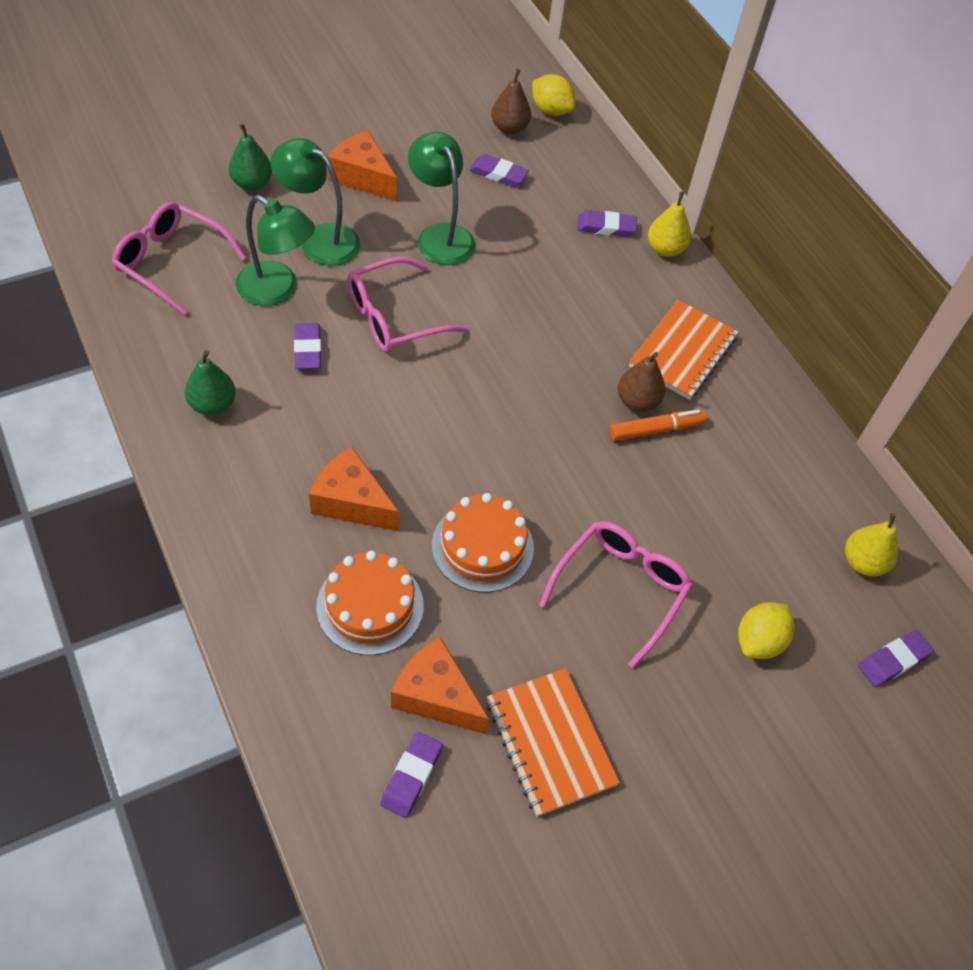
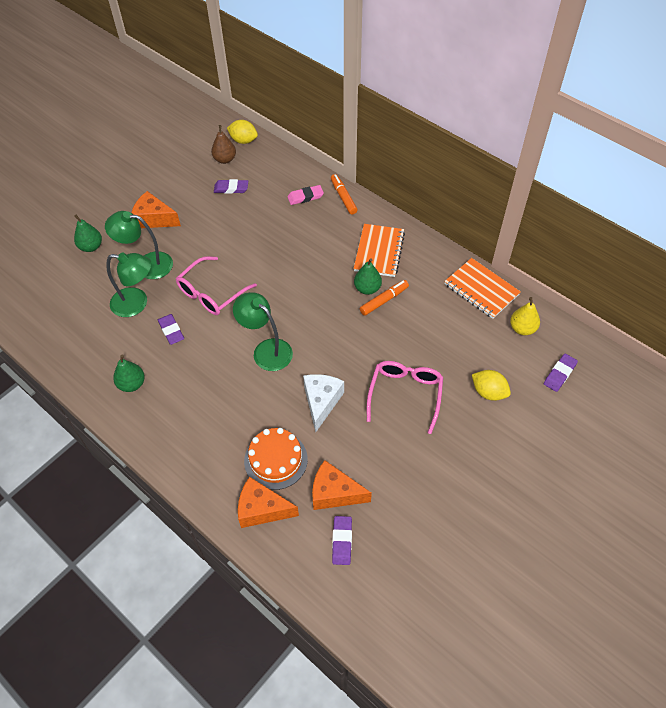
camera: 15 degrees left, 0 degrees up
pink glasses [112,202,246,315] -> none
orange cheese [309,447,399,531] -> orange cheese moved to [238,477,299,528]
green lamp [408,132,475,265] -> green lamp moved to [233,292,293,371]
orange cake [432,493,534,592] -> white cheese [303,374,344,432]
orange notebook [487,668,620,817] -> orange notebook moved to [444,258,521,319]
purple eraser [577,210,637,237] -> pink eraser [287,185,324,205]
brown pear [618,352,666,412] -> green pear [354,258,382,295]
yellow pear [648,192,691,257] -> orange marker [331,174,358,214]
yellow lemon [738,602,795,659] -> yellow lemon turned 75 degrees counterclockwise [472,370,511,401]

